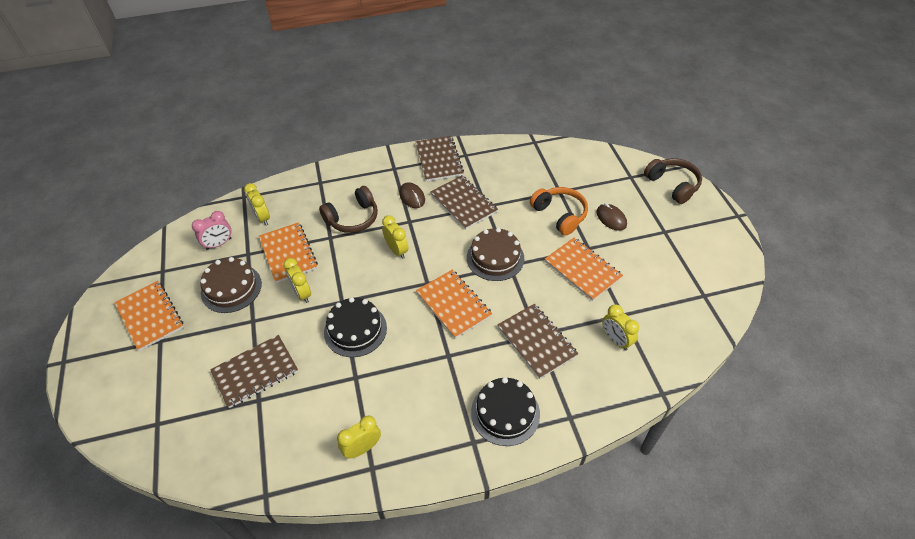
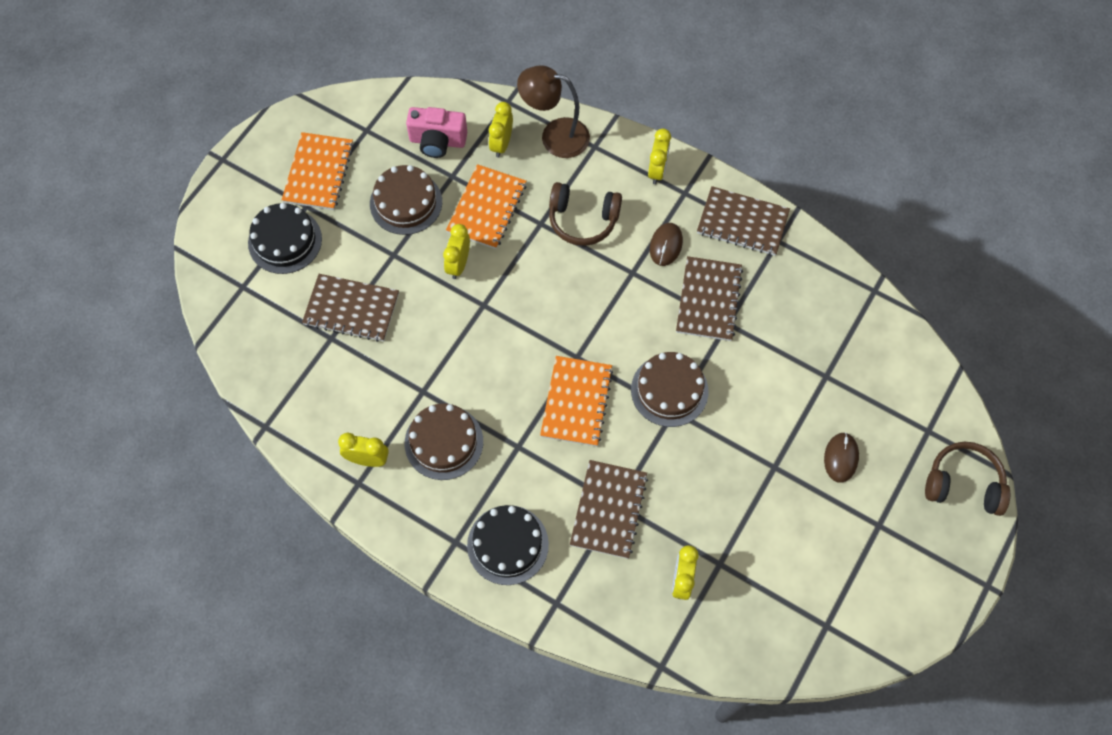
camera: 45 degrees right, 15 degrees up
pink clock [192,211,231,250] -> pink camera [406,107,467,158]
black cake [324,297,387,357] -> black cake moved to [248,203,322,274]
yellow clock [382,215,409,259] -> yellow clock moved to [648,128,671,184]
brown notebook [415,136,464,182] -> brown notebook turned 75 degrees clockwise [697,186,790,256]
orange headphones [530,187,588,236] -> none
orange notebook [545,237,623,301] -> none
brown headphones [644,158,702,204] -> brown headphones turned 90 degrees counterclockwise [925,442,1010,516]
none -> brown cake [405,403,483,480]
none -> brown lamp [517,65,590,158]

